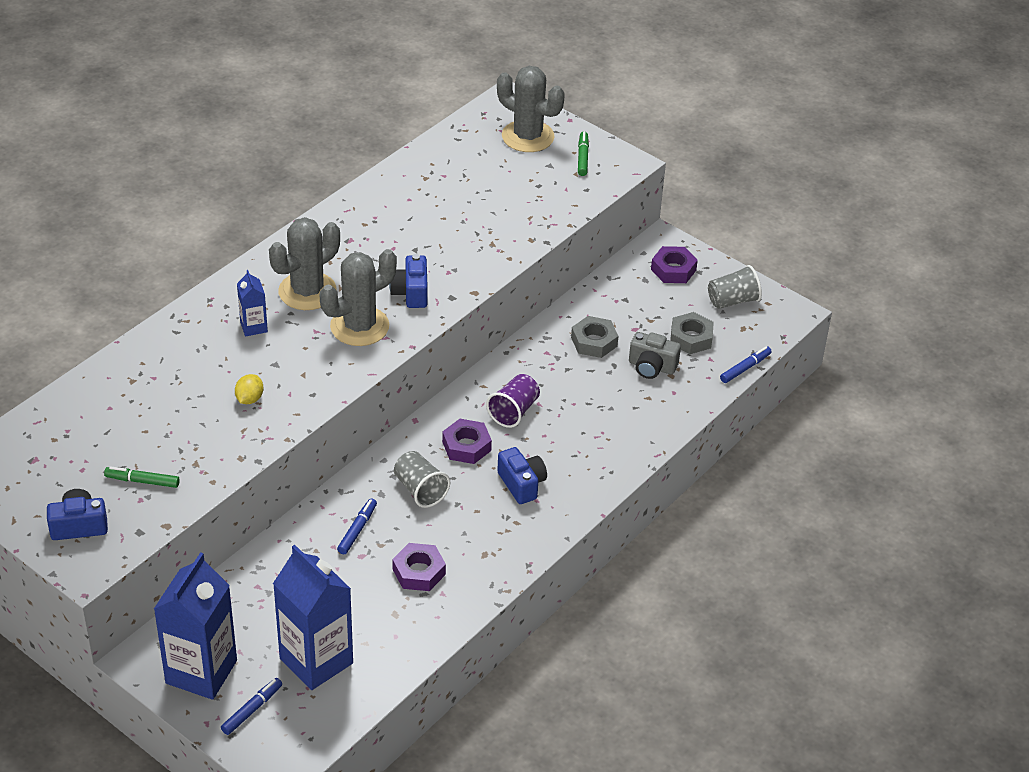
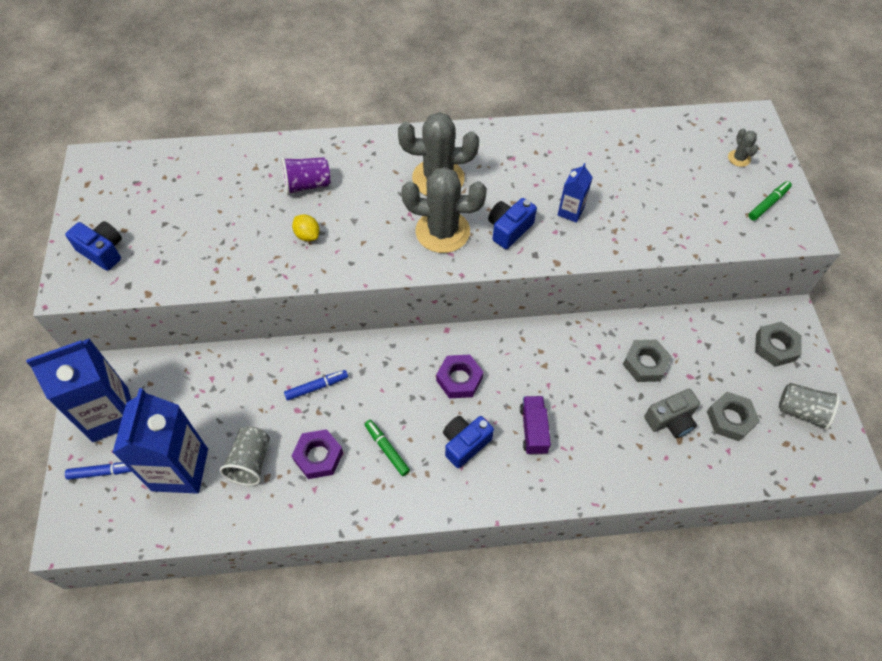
camera: 45 degrees right, 15 degrees up
green marker [104,466,180,488] -> green marker moved to [364,420,410,476]
yellow lemon [235,374,264,404] -> yellow lemon turned 75 degrees clockwise [292,215,320,241]
blue carton [237,270,268,336] -> blue carton moved to [558,163,593,223]
grey cup [394,451,450,508] -> grey cup moved to [220,426,270,486]
purple cup [486,374,540,428] -> purple cup moved to [281,157,330,195]
grey cactus [497,66,564,152] -> grey cactus [728,128,758,167], size x0.44
blue camera [497,447,547,504] -> blue camera turned 150 degrees counterclockwise [443,416,494,468]
grey camera [629,332,681,379] -> grey camera turned 90 degrees counterclockwise [644,389,700,438]
purple nut [651,246,698,283] -> grey nut [755,322,801,367]
blue marker [720,346,772,383] -> none
none -> purple truck [520,396,551,455]

